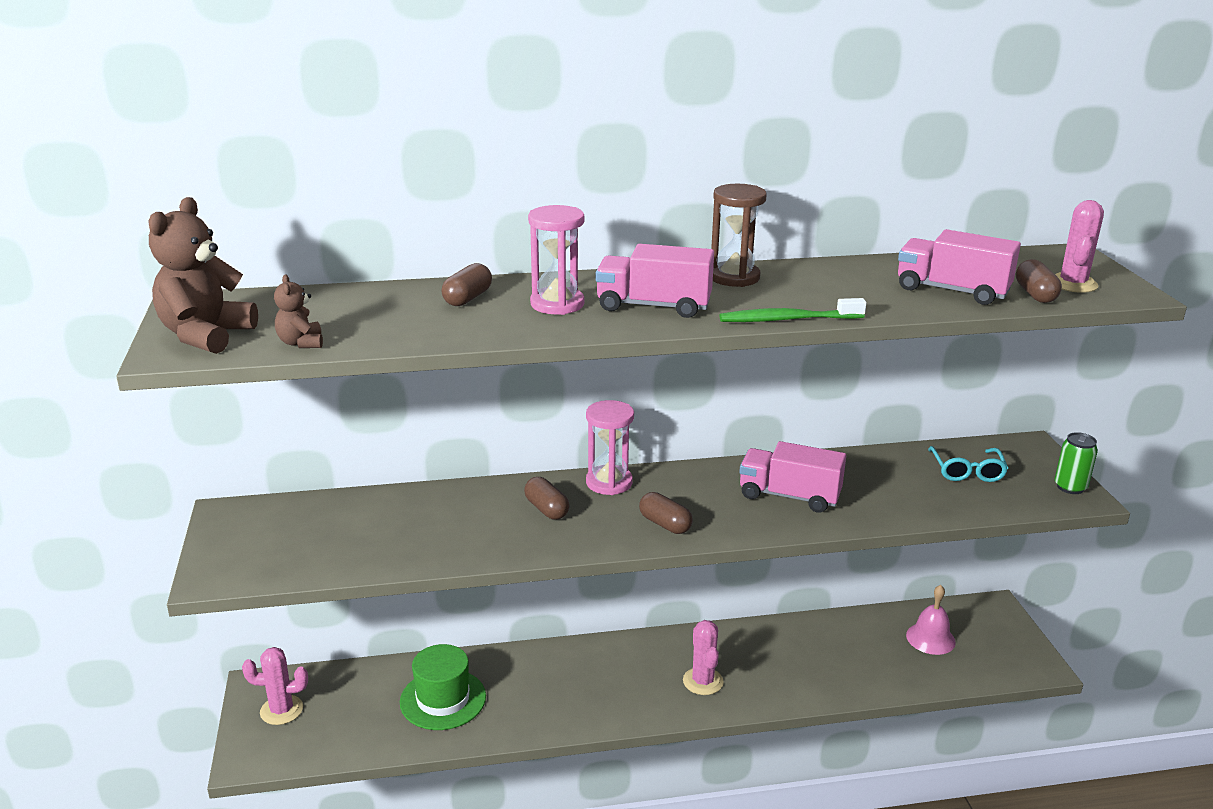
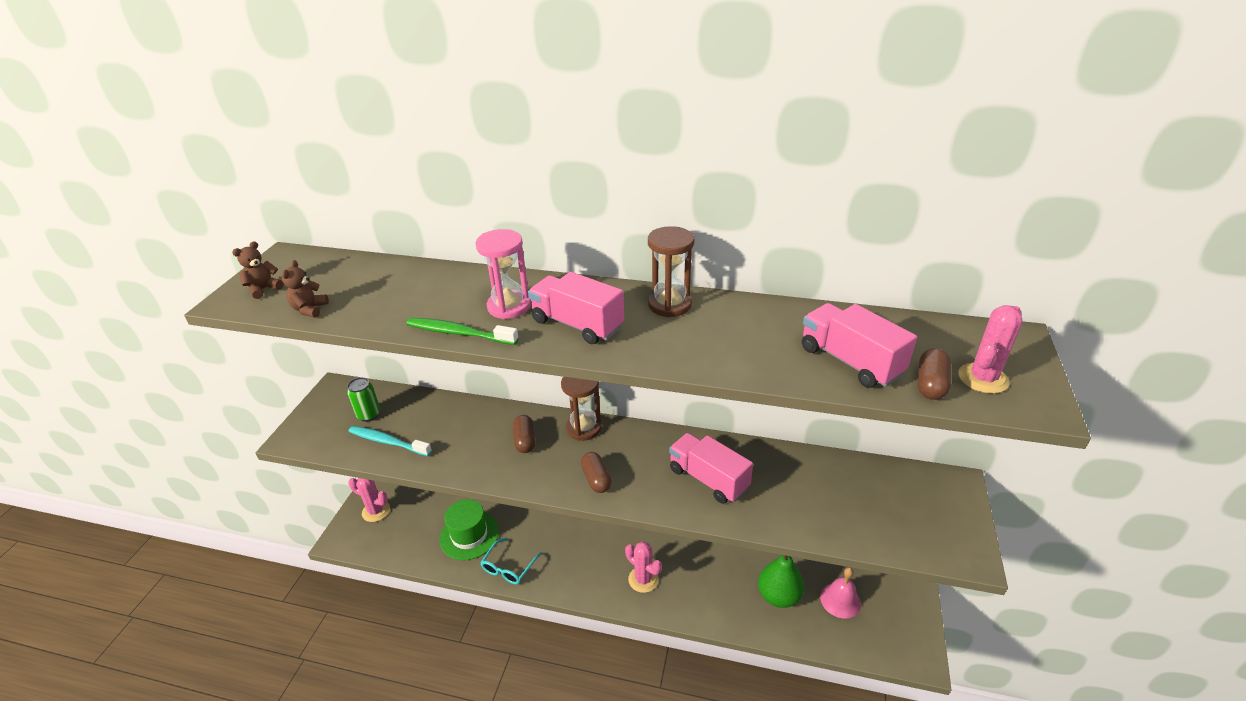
camera: 25 degrees right, 10 degrees up
brown teddy bear [148,197,258,354] -> brown teddy bear [232,241,283,299], size x0.51
brown capsule [441,263,492,306] -> none
pink hourglass [586,400,634,495] -> brown hourglass [561,377,602,441]
pink cactus [683,620,724,695] -> pink cactus turned 60 degrees counterclockwise [625,541,662,593]
green toothbrush [719,298,867,322] -> green toothbrush moved to [407,318,518,345]
turquoise glasses [928,446,1008,482] -> turquoise glasses moved to [480,538,542,584]
green can [1055,432,1098,494] -> green can moved to [347,377,380,422]
none -> turquoise toothbrush [348,426,432,456]
none -> green pear [758,555,804,608]

